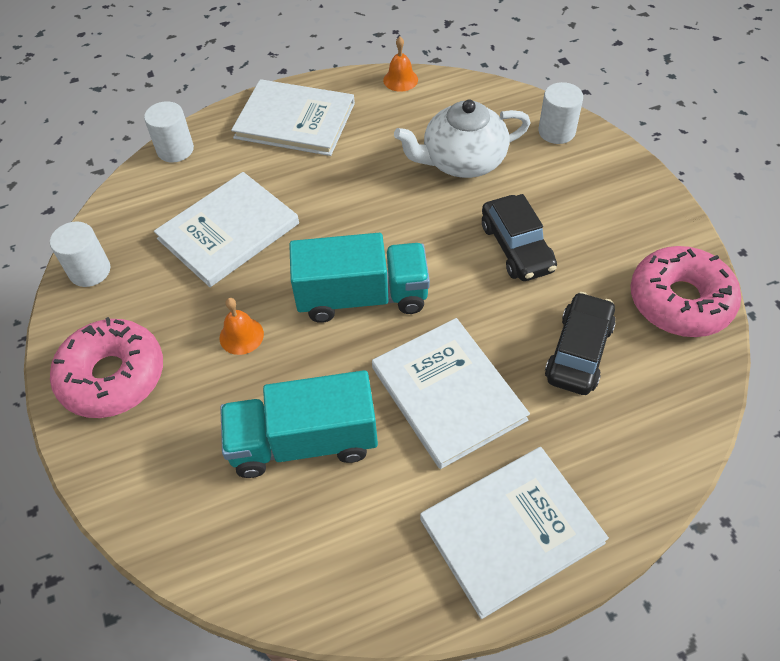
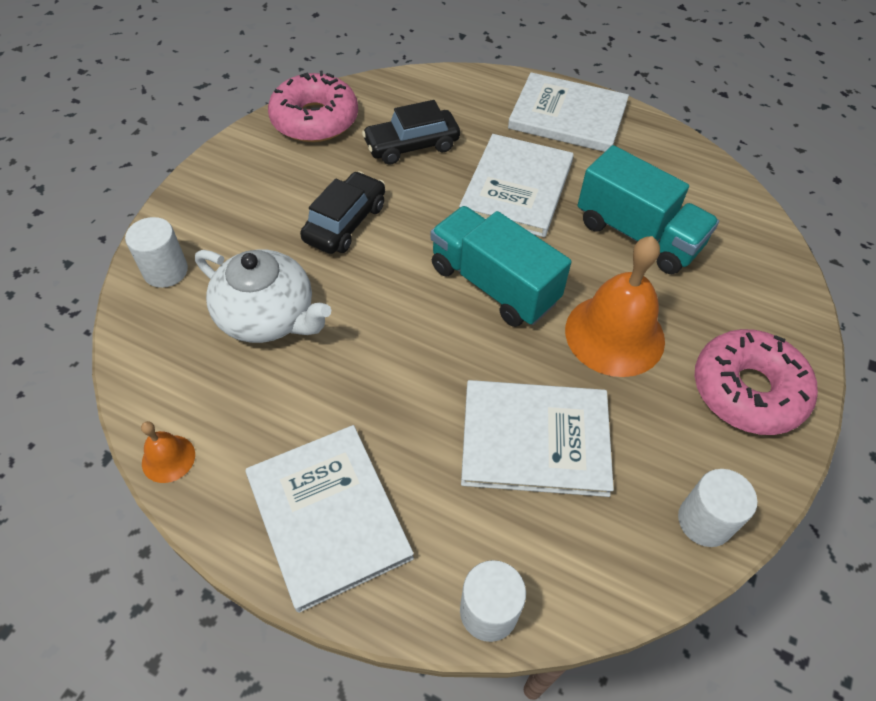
camera: 135 degrees left, 0 degrees up
orange bell [220,298,264,355] -> orange bell [565,236,665,377], size x2.15

